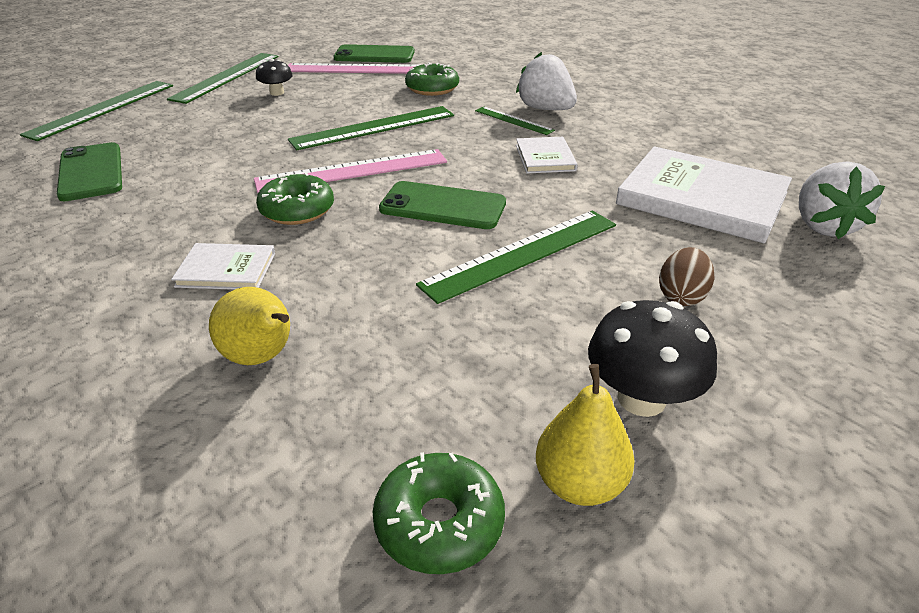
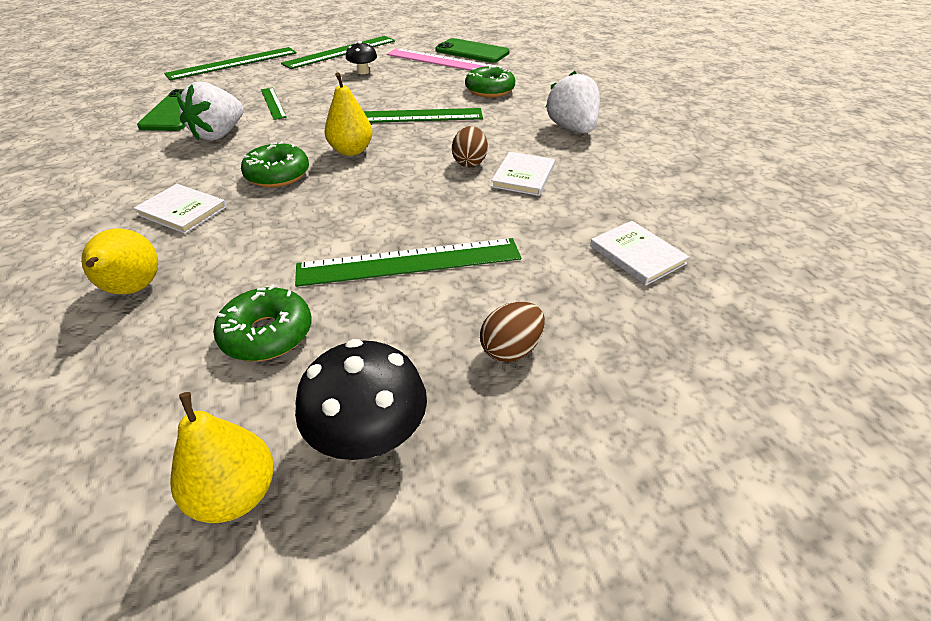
camera: 25 degrees right, 5 degrees up
pink ruler [254,149,447,193] -> yellow pear [324,72,373,156]
green donut [373,452,505,574] -> green donut moved to [213,285,311,361]
green phone [379,181,506,229] -> none
green ruler [475,107,555,135] -> green ruler moved to [261,88,287,120]
white book [616,146,792,243] -> white book [590,221,689,285], size x0.49
white strawberry [799,161,885,239] -> white strawberry moved to [177,82,244,141]
none -> brown egg [452,126,488,167]

